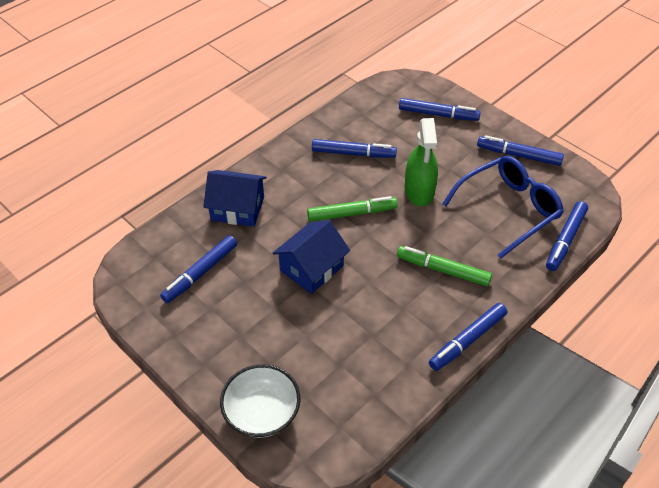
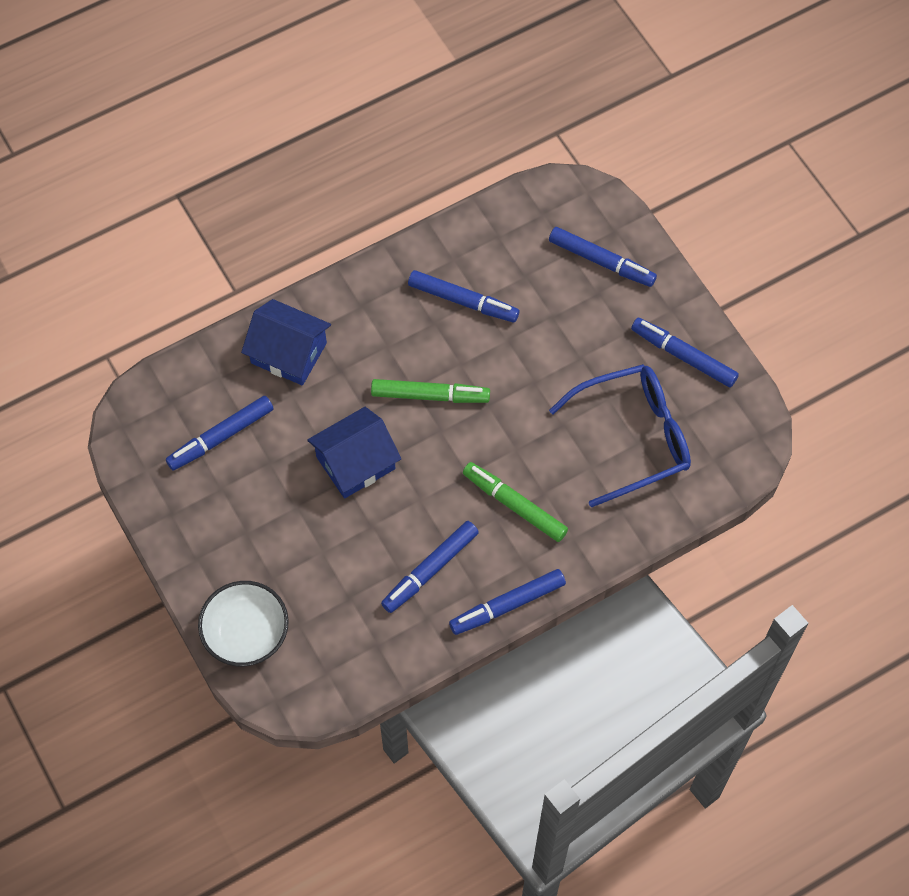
camera: 15 degrees right, 15 degrees up
green spray bottle [405,118,438,207] -> none
blue marker [546,201,588,271] -> blue marker moved to [381,521,479,613]

